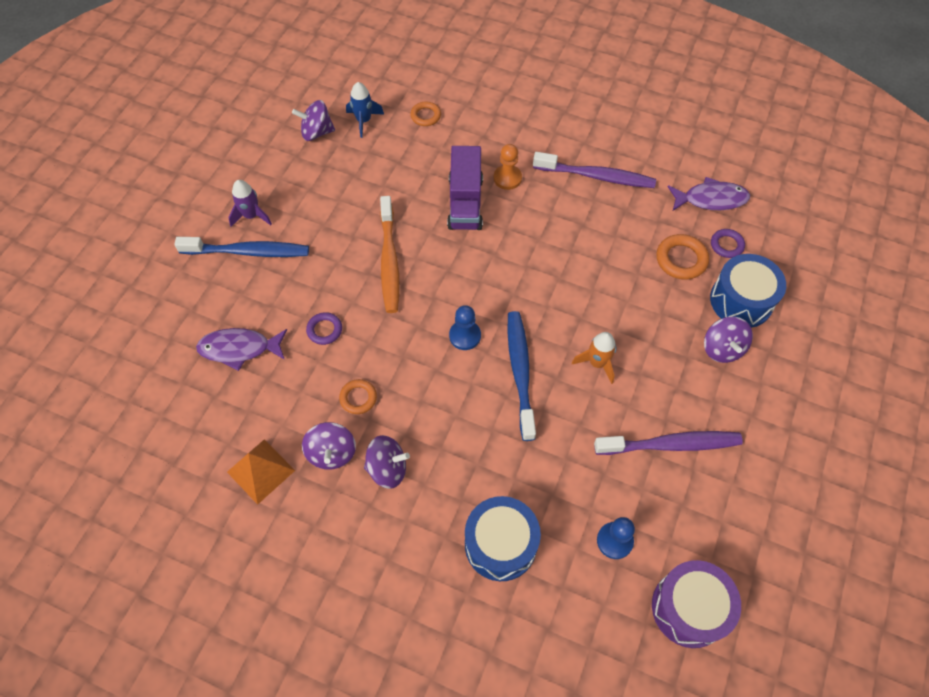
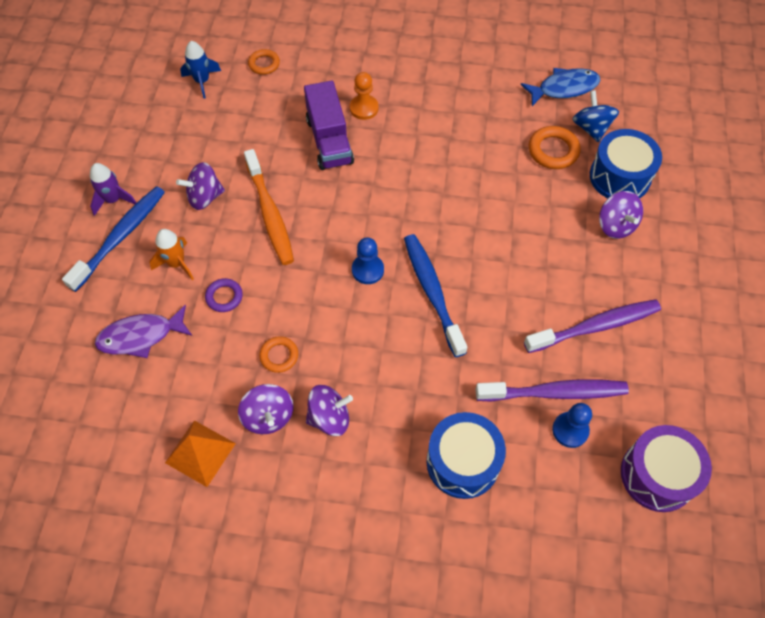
camera: 15 degrees left, 0 degrees up
blue toothbrush [174,237,309,257] -> blue toothbrush turned 45 degrees counterclockwise [62,186,165,292]
purple spinning top [292,100,335,141] -> purple spinning top moved to [176,162,225,210]
purple toothbrush [533,152,656,188] -> purple toothbrush moved to [475,379,629,402]
orange rocket [572,332,616,384] -> orange rocket moved to [149,229,194,280]
purple fish [668,177,750,211] -> blue fish [521,68,600,106]
purple ring [711,229,745,258] -> blue spinning top [572,90,619,142]

